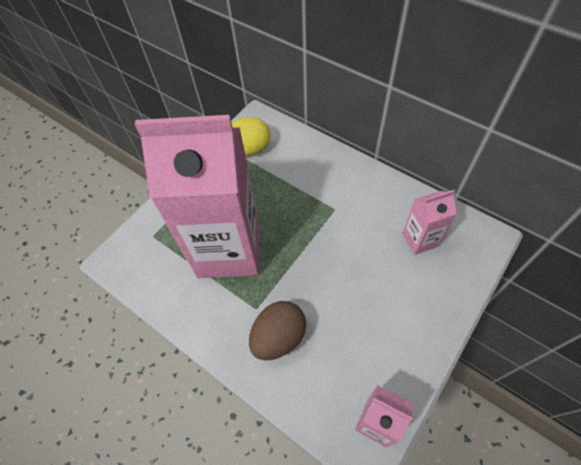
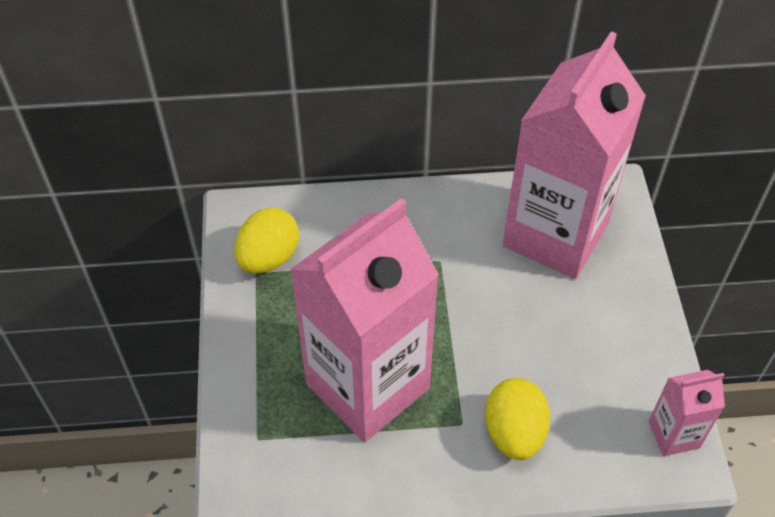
camera: 45 degrees left, 5 degrees down
brown egg [249,301,306,360] -> yellow egg [485,378,550,460]
pink carton [402,190,457,255] -> pink carton [503,31,646,279], size x2.30

